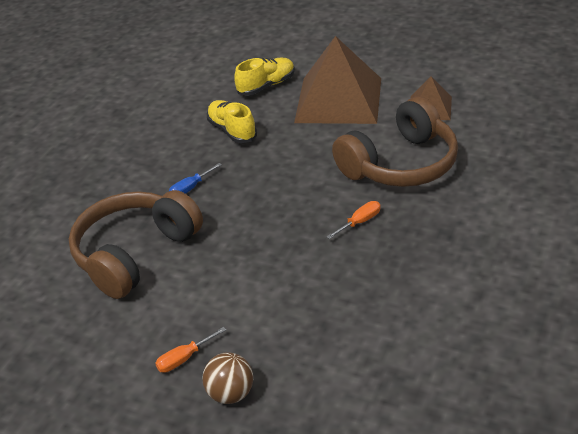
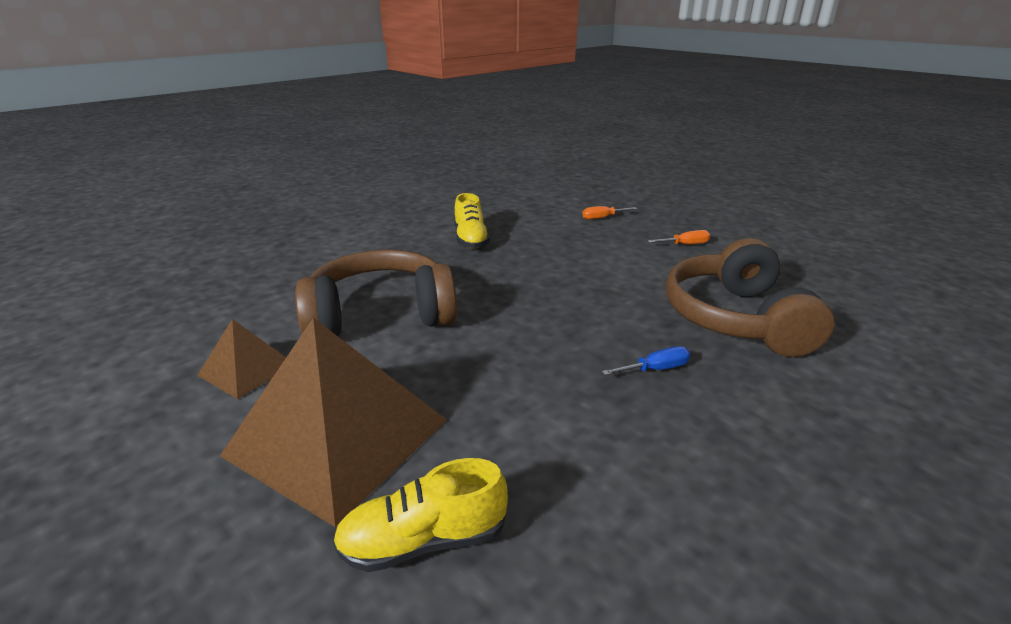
camera: 160 degrees left, 10 degrees down
brown headphones [69,190,203,299] -> brown headphones turned 120 degrees clockwise [666,238,834,357]
brown ball [202,352,253,404] -> none
yellow shoe [207,100,257,143] -> yellow shoe moved to [454,193,490,249]
orange screwdriver [326,201,381,239] -> orange screwdriver moved to [582,206,637,220]

